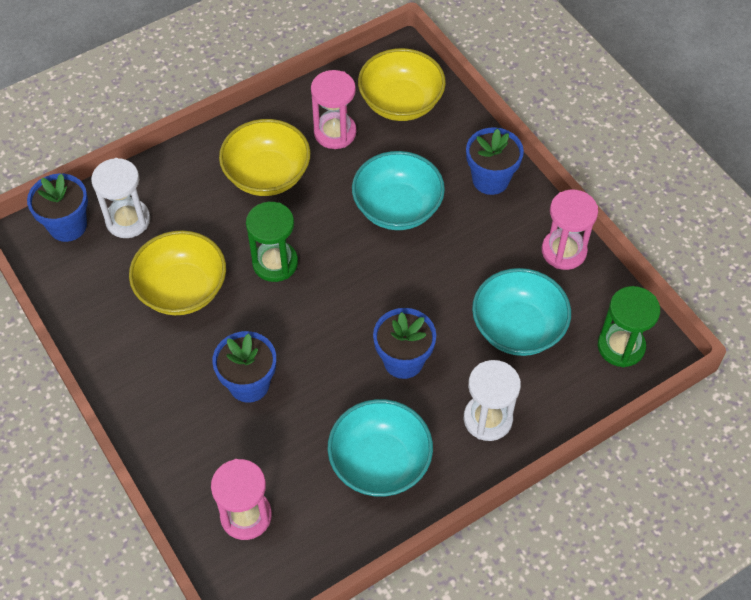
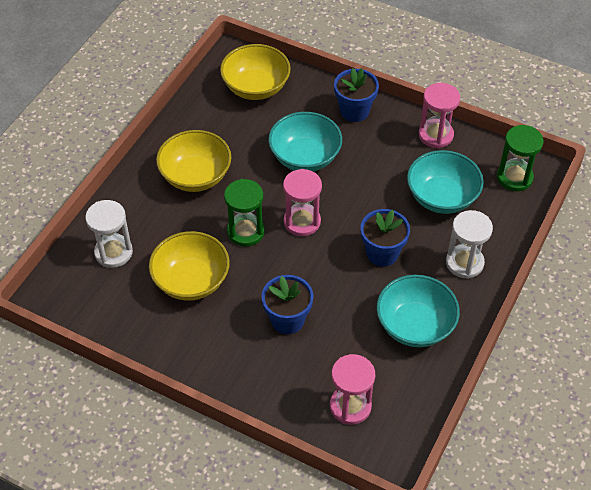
camera: 30 degrees left, 5 degrees down
blue flower pot [27,174,88,242] -> none
pink hourglass [311,70,357,149] -> pink hourglass moved to [283,169,322,236]

